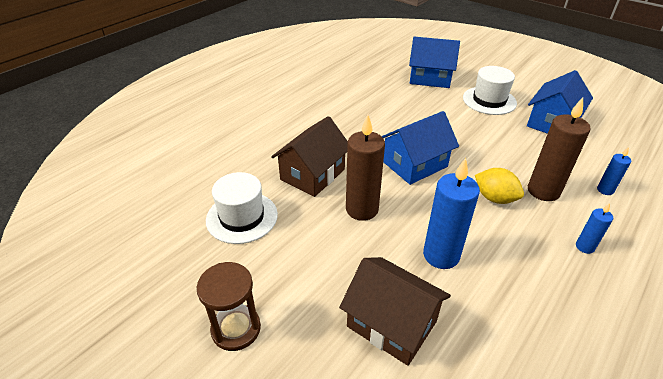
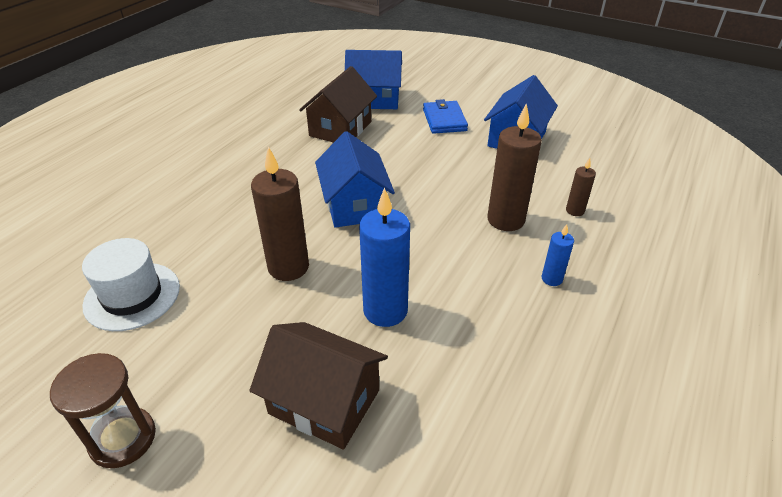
camera: 10 degrees left, 0 degrees up
brown house [271,116,348,197] -> brown house moved to [299,66,377,143]
blue house [382,111,459,185] -> blue house turned 60 degrees counterclockwise [315,131,395,228]
white hat [463,66,517,115] -> blue wallet [423,99,468,134]
yellow lemon [475,168,524,204] -> none
blue candle [597,147,631,195] -> brown candle [566,158,596,216]

